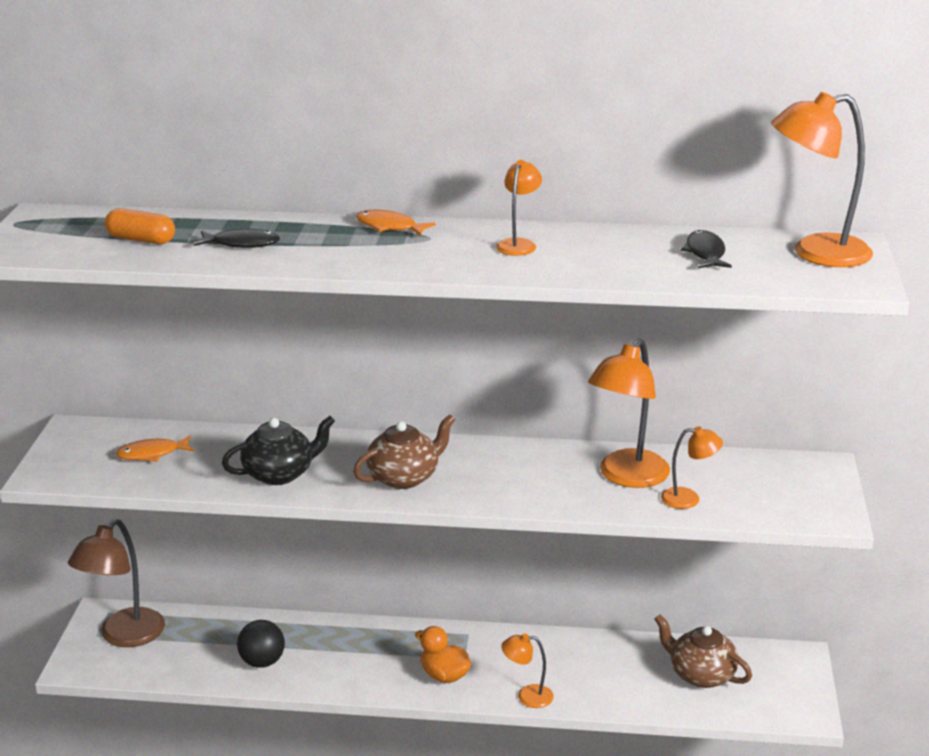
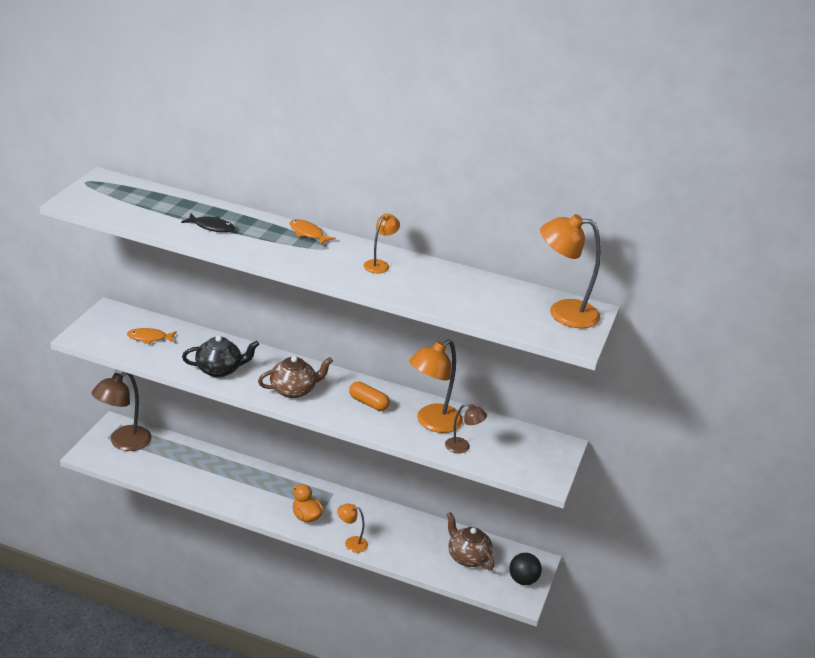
camera: 10 degrees right, 5 degrees up
orange capsule [105,208,175,244] -> orange capsule moved to [349,382,390,411]
black ball [237,620,285,668] -> black ball moved to [509,553,542,585]
orange lamp [661,426,723,509] -> brown lamp [445,404,487,453]
black fish [681,230,732,268] -> none

